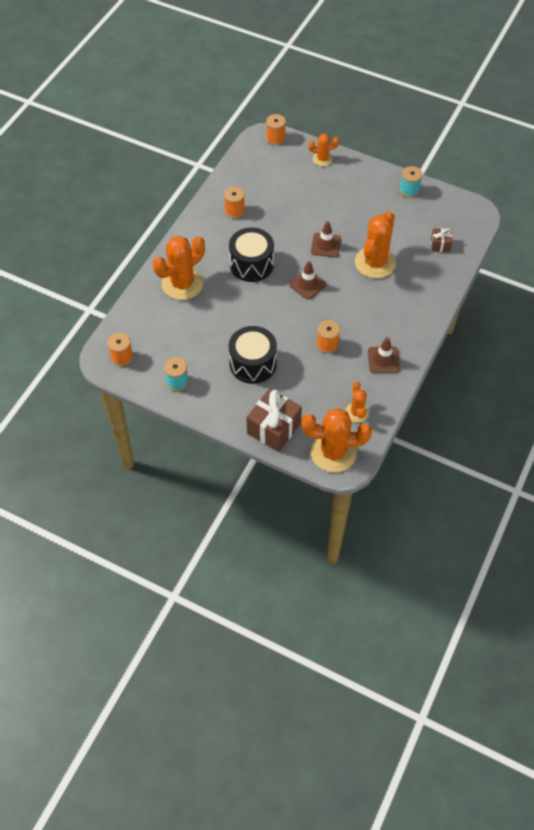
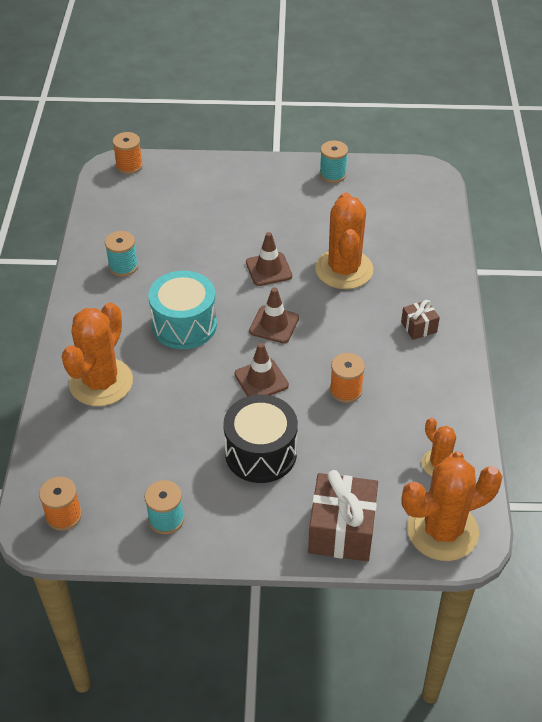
camera: 25 degrees left, 10 degrees down
orange spool [224,187,245,218] -> turquoise spool [105,231,138,277]
black drum [229,228,274,282] -> turquoise drum [148,271,217,349]
orange cactus [309,134,339,166] -> none
brown traffic cone [368,337,400,373] -> brown traffic cone moved to [234,343,289,397]
brown gift [431,228,452,252] -> brown gift moved to [401,300,440,340]

